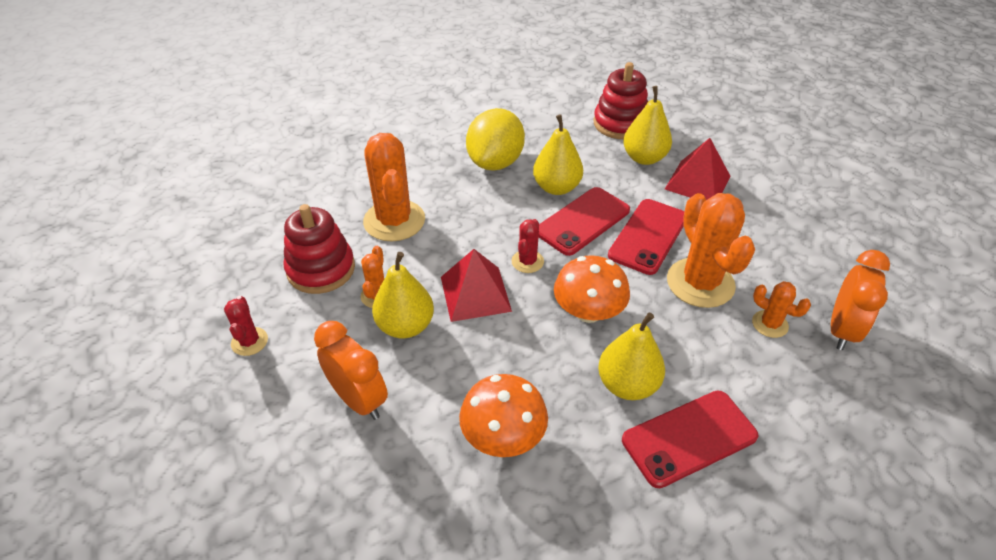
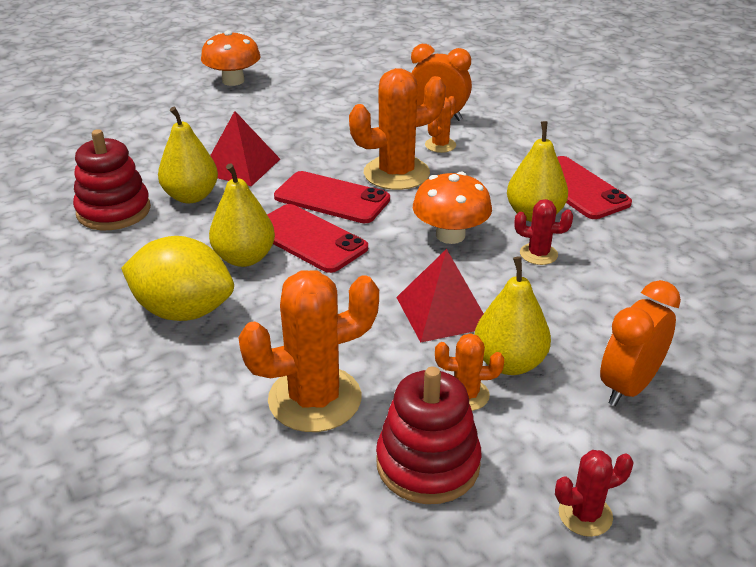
camera: 95 degrees left, 10 degrees down
orange mushroom [459,374,548,457] -> orange mushroom moved to [201,30,261,86]
red cactus [511,219,544,273] -> red cactus moved to [514,199,573,265]

